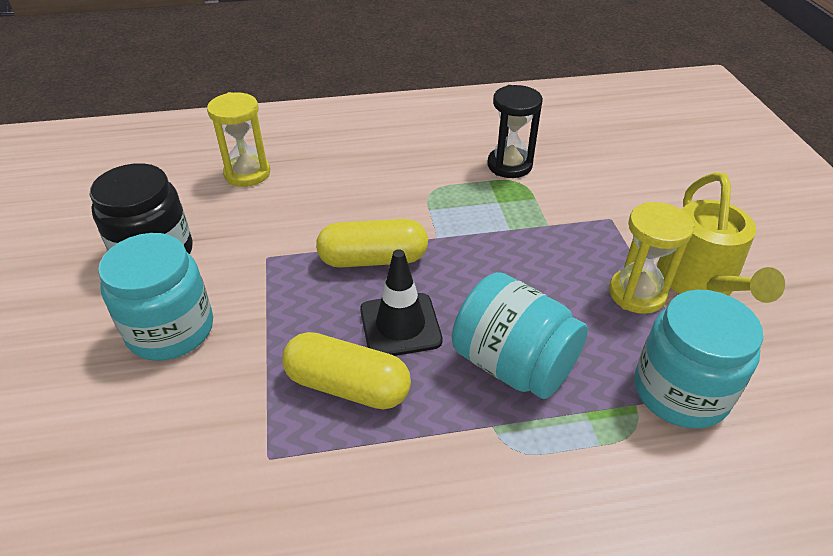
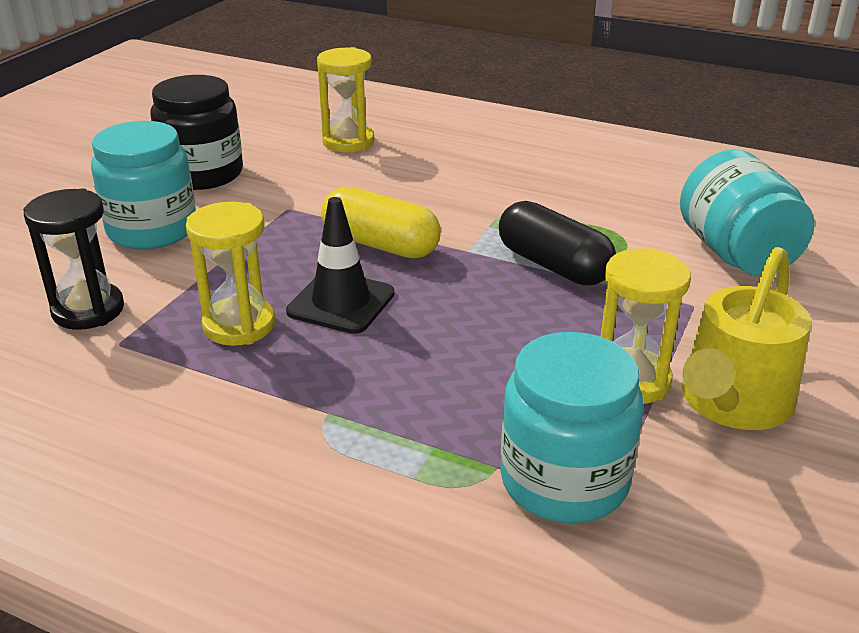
camera: 35 degrees right, 10 degrees down
yellow capsule [282,332,411,410] -> yellow hourglass [186,202,275,346]
turquoise jar [452,272,588,399] -> turquoise jar moved to [680,149,814,276]
black hourglass [487,85,543,178] -> black hourglass moved to [23,188,124,330]
none -> black capsule [499,201,616,285]

